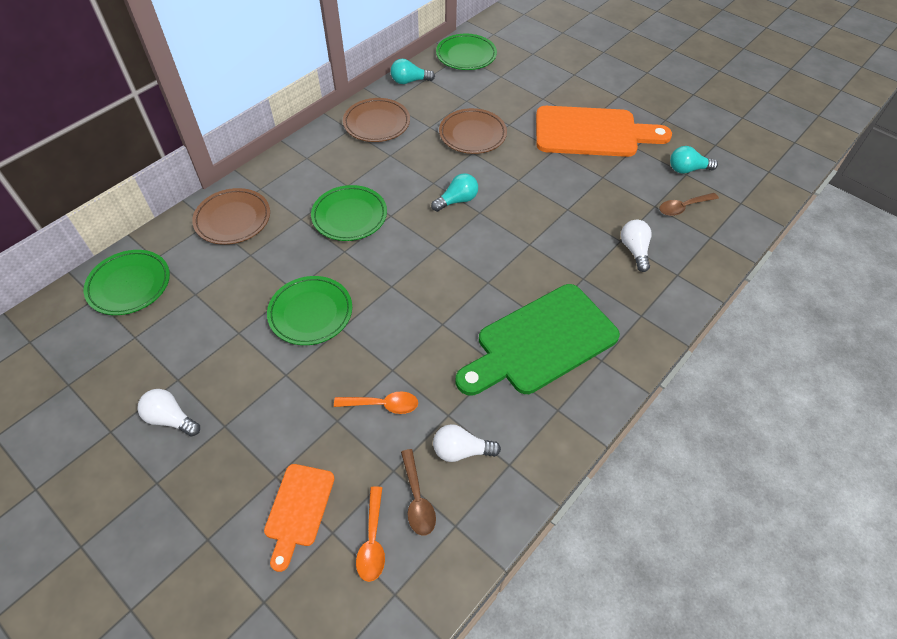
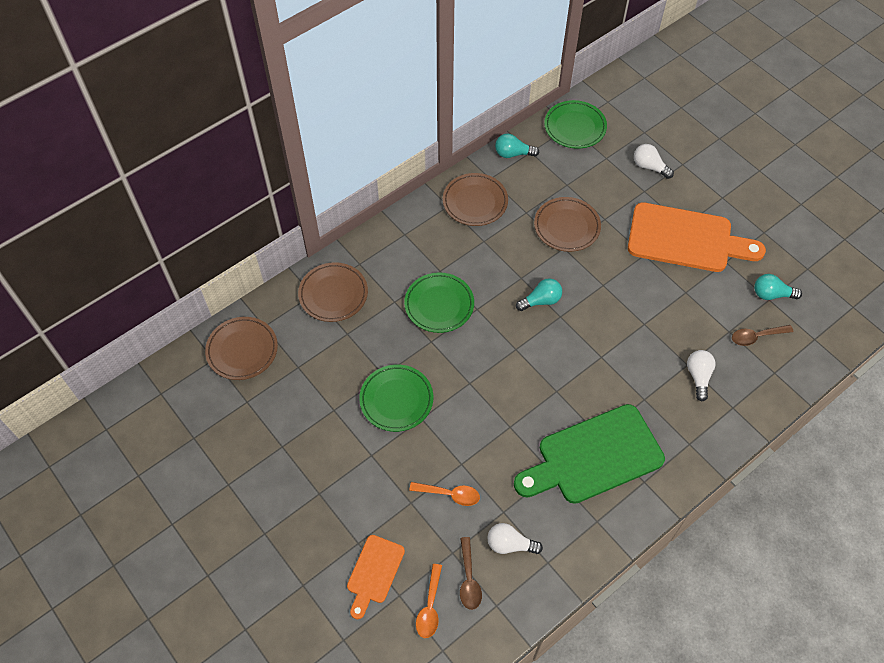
camera: 10 degrees right, 5 degrees up
green plate [84,250,170,315] -> brown plate [205,317,278,380]
white light bulb [137,389,200,437] -> white light bulb moved to [634,144,674,179]

